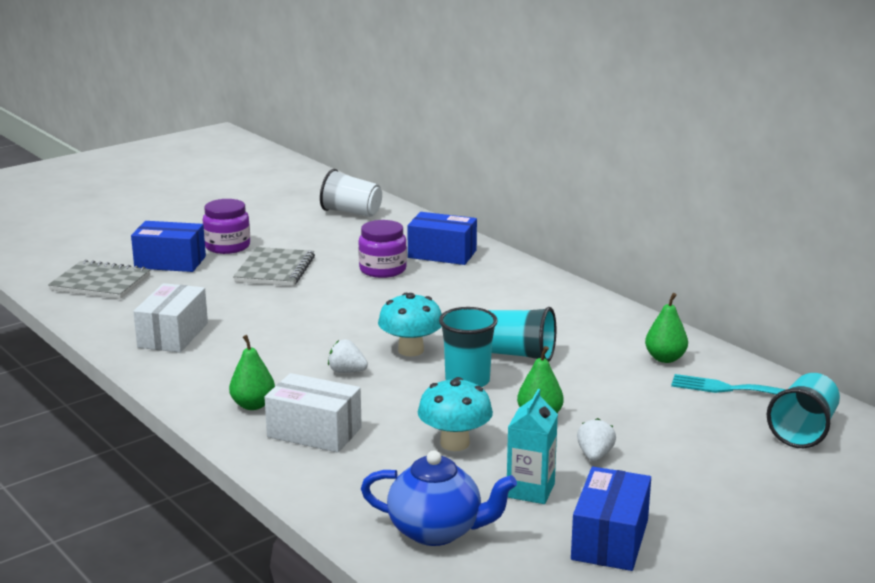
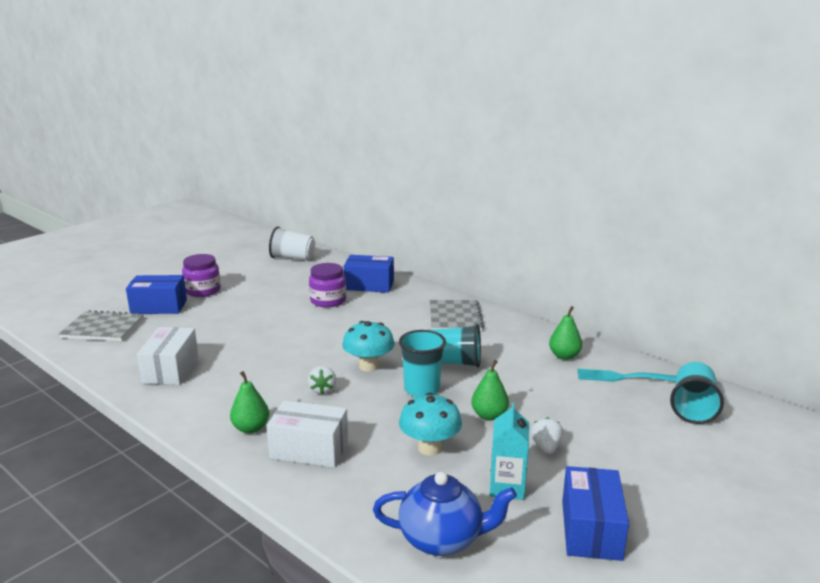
camera: 10 degrees left, 0 degrees up
grey notebook [233,247,315,286] -> grey notebook moved to [430,300,484,331]
white strawberry [328,340,368,373] -> white strawberry turned 105 degrees counterclockwise [308,366,336,394]

